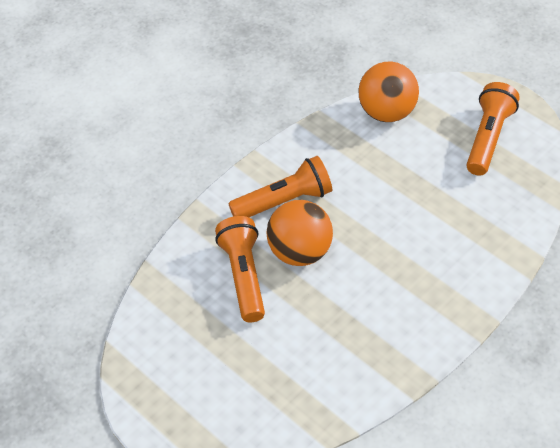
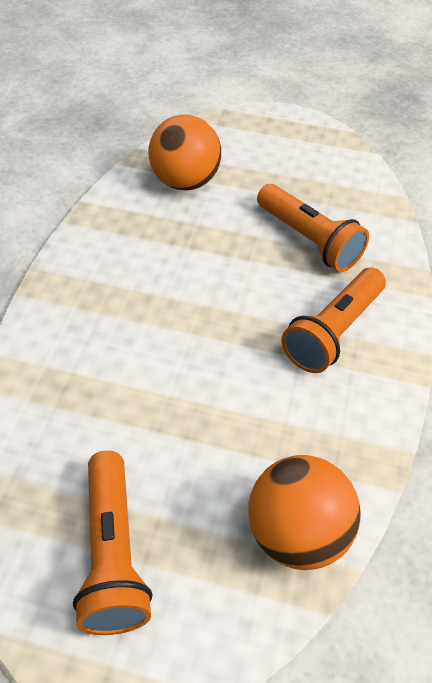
camera: 145 degrees right, 0 degrees up
orange ball [266,200,333,266] -> orange ball moved to [148,114,221,191]

